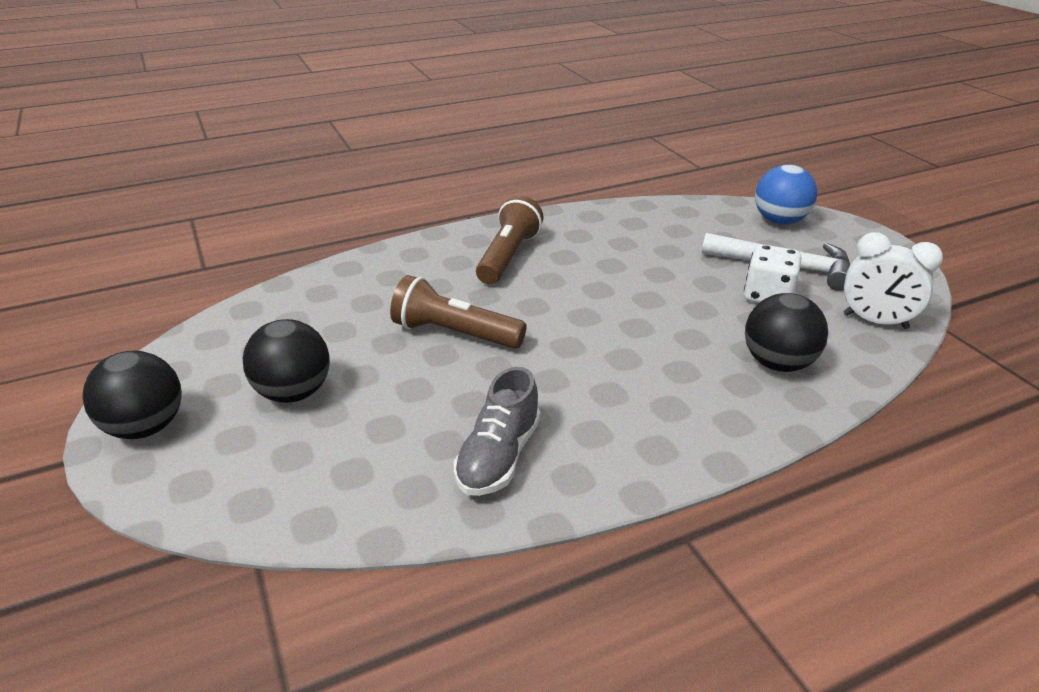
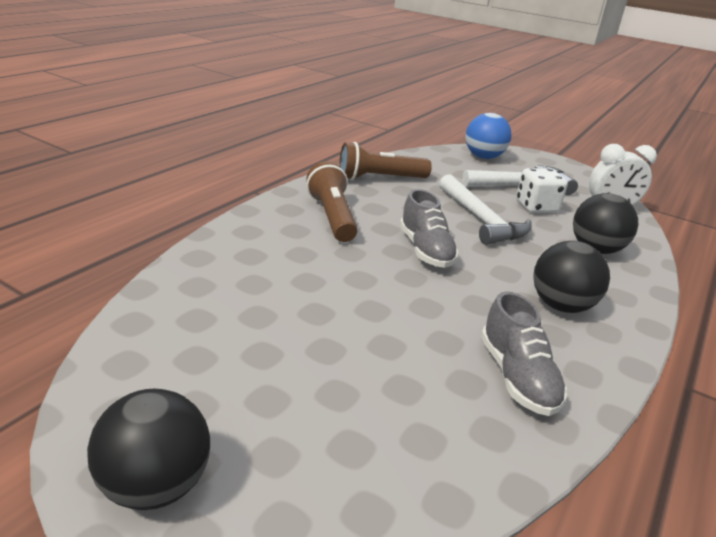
camera: 35 degrees left, 5 degrees down
black ball [243,319,330,403] -> black ball moved to [533,241,610,313]
brown flashlight [390,275,527,349] -> brown flashlight moved to [339,142,432,180]
none -> grey shoe [400,189,459,268]
none -> white hammer [439,174,532,245]

